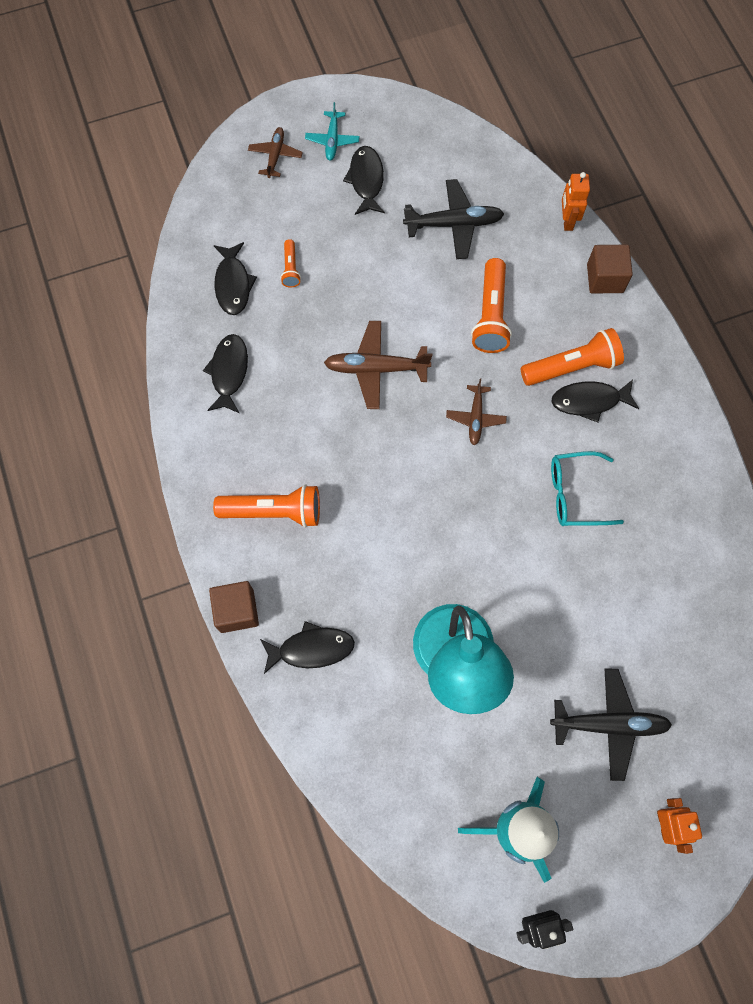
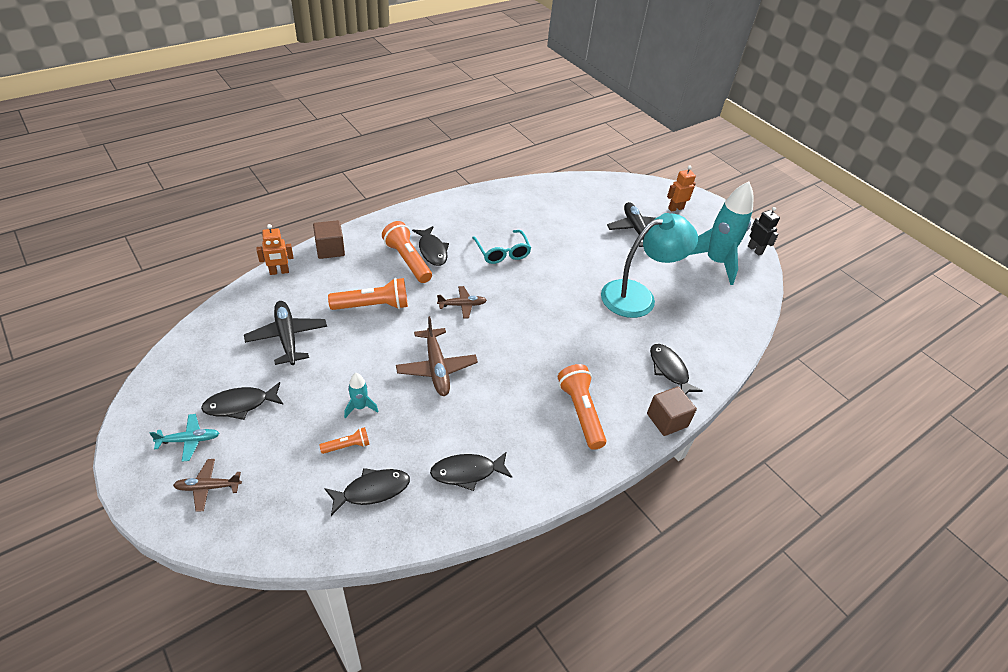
camera: 110 degrees left, 25 degrees down
none -> turquoise rocket [344,373,379,418]

